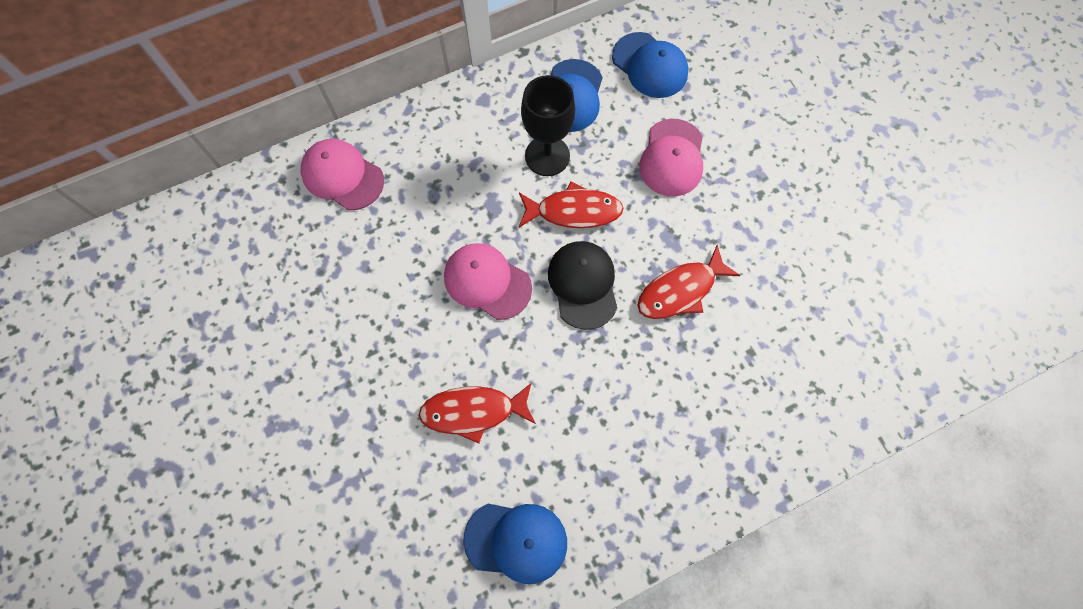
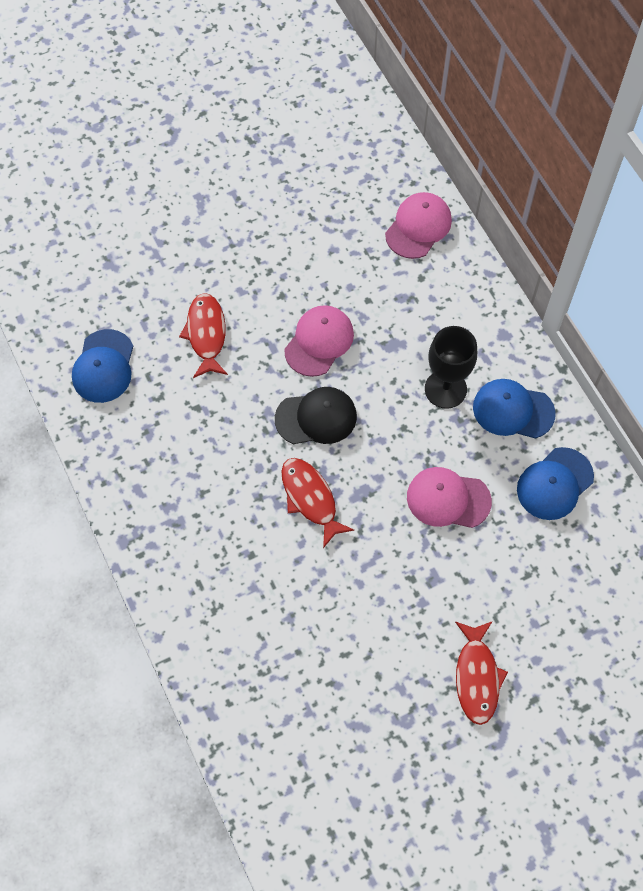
camera: 90 degrees right, 5 degrees down
red fish [519,181,623,228] -> red fish moved to [455,621,508,725]

